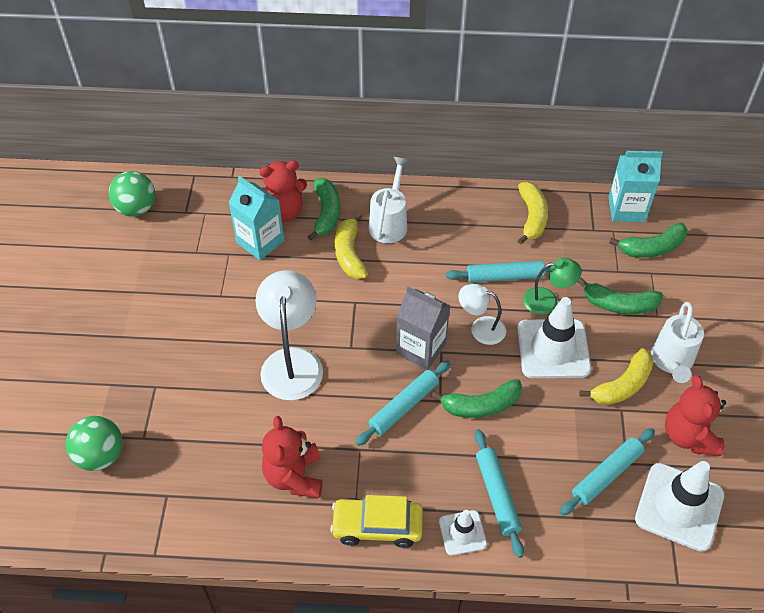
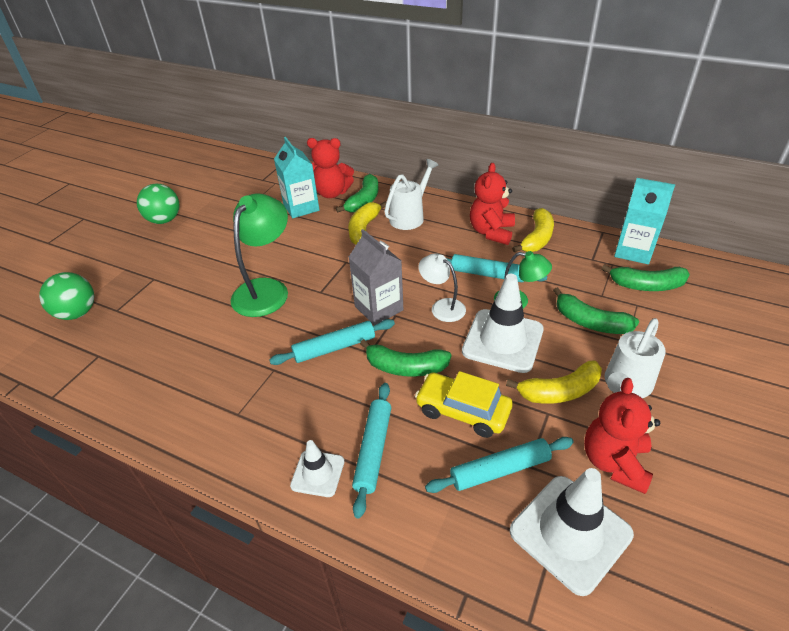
camera: 25 degrees right, 10 degrees down
green ball [109,171,155,217] -> green ball moved to [137,184,179,224]
white lamp [255,270,323,401] -> green lamp [231,193,288,317]
red teddy bear [262,416,323,498] -> red teddy bear moved to [470,163,515,245]
yellow car [330,495,423,548] -> yellow car moved to [415,371,513,438]

